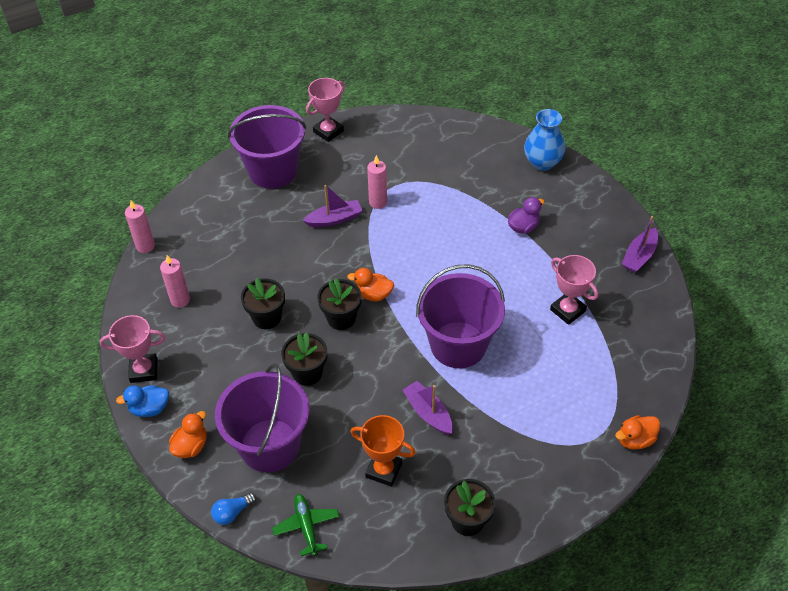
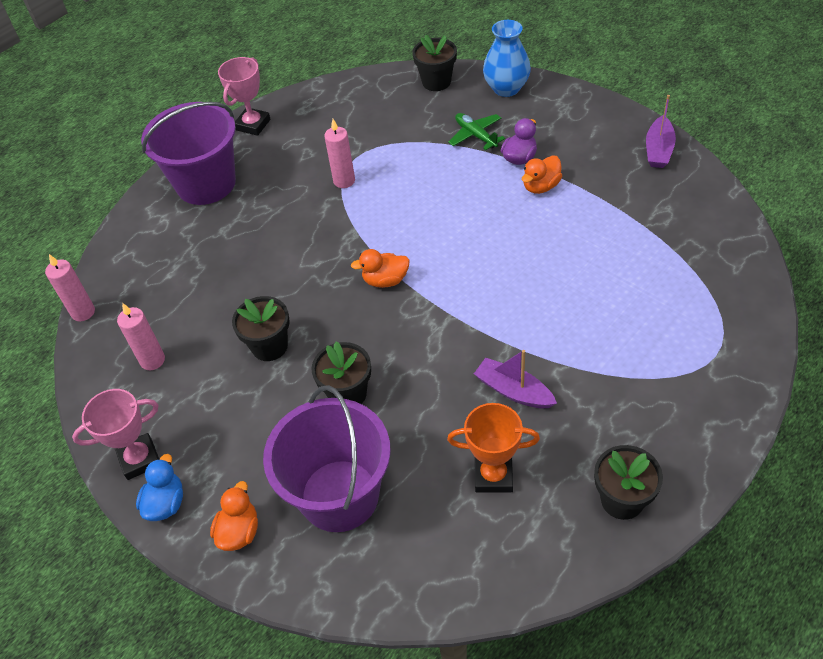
camera: 15 degrees left, 0 degrees up
blue duck [116,385,169,417] -> blue duck turned 135 degrees clockwise [136,454,183,521]
blue light bulb [211,493,256,525] -> none
green plane [272,494,339,556] -> green plane moved to [448,113,505,150]
purple boat [303,185,363,227] -> none
black flower pot [317,278,362,330] -> black flower pot moved to [412,34,457,91]
purple bucket [416,264,505,368] -> none
pink trophy [550,255,598,325] -> none
orange duck [615,415,660,450] -> orange duck moved to [522,155,562,194]

